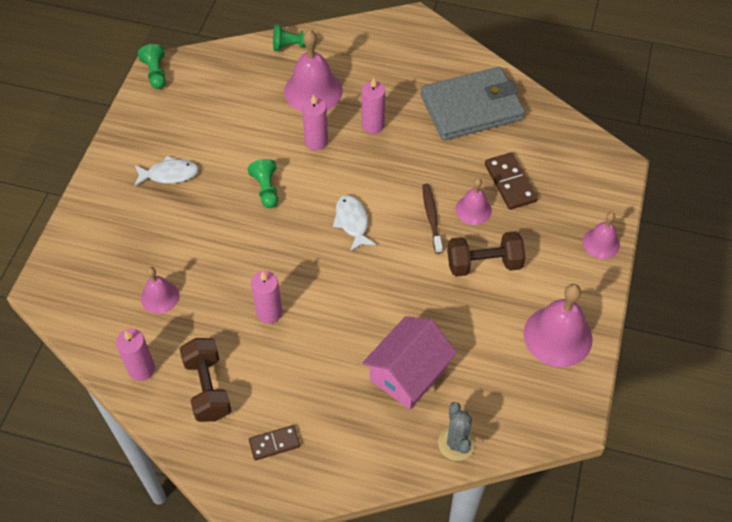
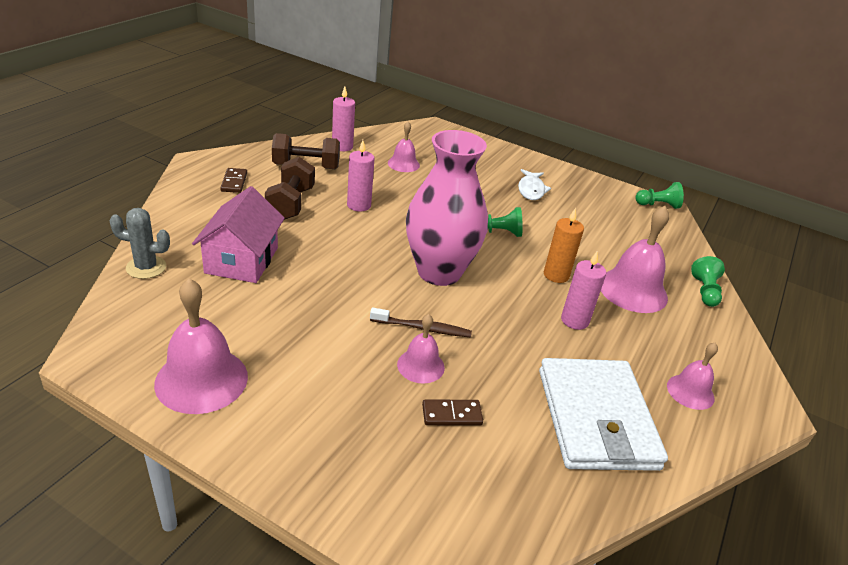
camera: 100 degrees right, 20 degrees down
pink candle [302,94,328,150] -> orange candle [544,208,584,283]
white fish [333,195,376,252] -> pink vase [406,130,488,286]
pink house [363,316,457,410] -> pink house turned 45 degrees clockwise [192,186,285,283]
grey wallet [420,67,525,141] -> white wallet [539,358,668,471]
brown dumbbell [447,231,526,277] -> brown dumbbell moved to [265,157,315,220]
brown domino [485,152,538,210] -> brown domino [422,399,483,425], size x0.65
pink bell [583,212,620,259] -> pink bell moved to [667,343,718,410]

